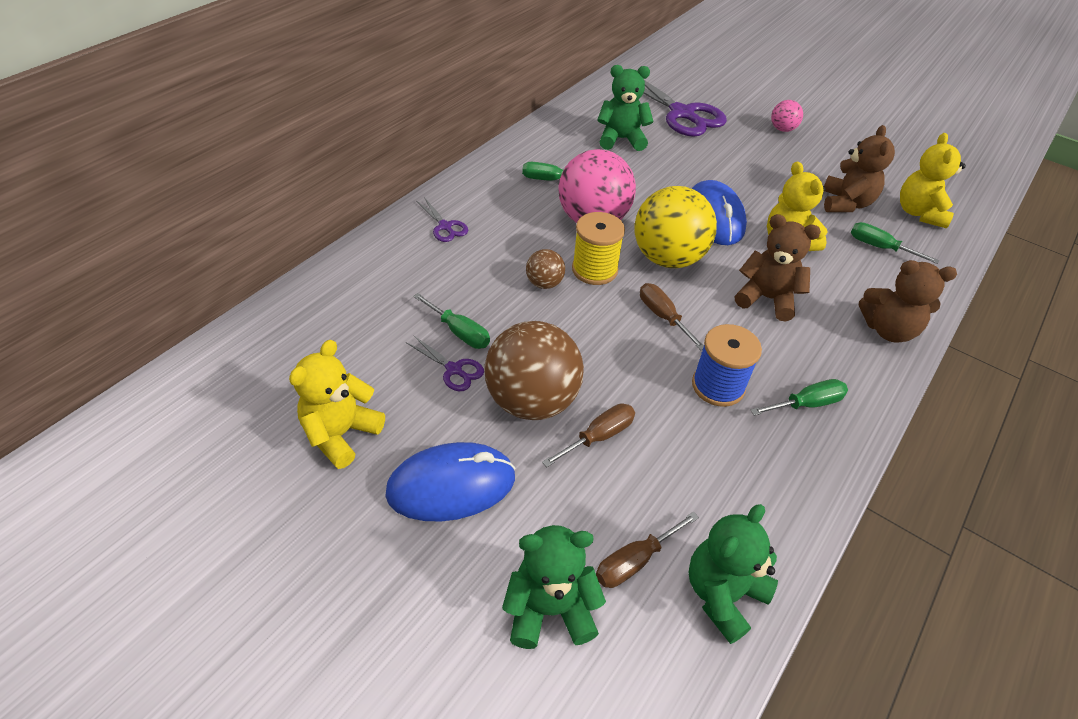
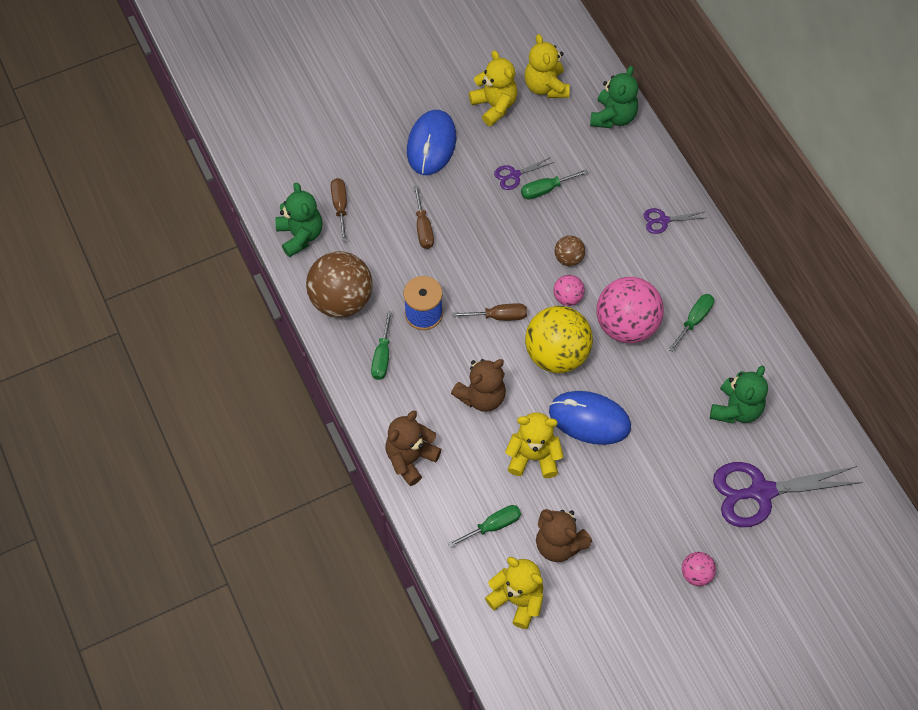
camera: 120 degrees right, 15 degrees up
brown ball [485,321,584,420] -> brown ball moved to [306,251,373,318]
green teddy bear [502,525,606,649] -> green teddy bear moved to [590,66,638,128]
yellow spool [572,212,625,285] -> pink ball [553,275,585,306]
none -> yellow teddy bear [524,34,570,98]

